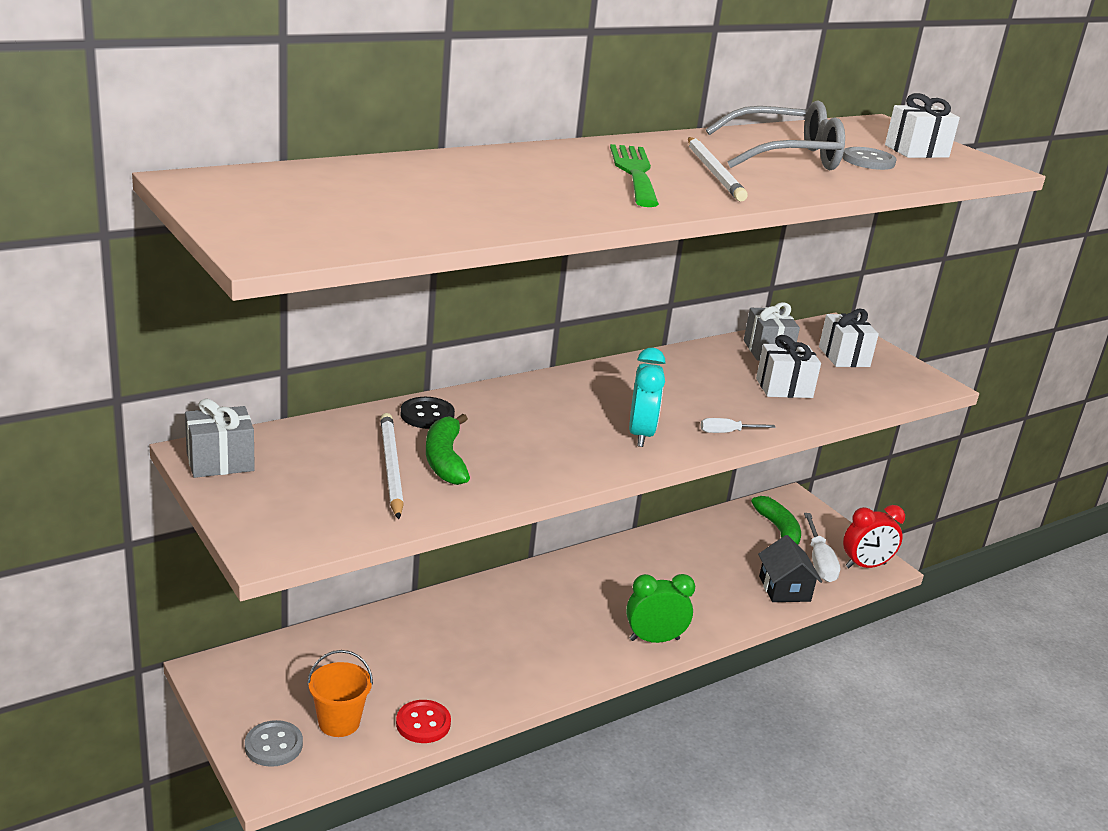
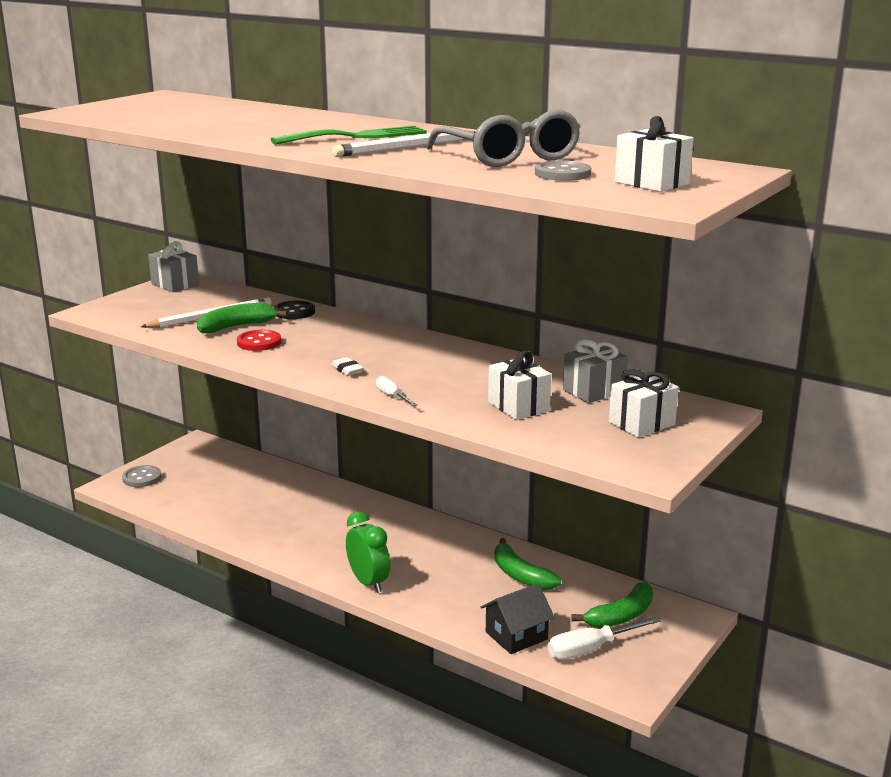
camera: 70 degrees right, 5 degrees down
orange bucket [307,650,373,737] -> none
red button [396,700,451,743] -> red button moved to [237,330,281,351]
turquoise clock [629,348,666,447] -> white eraser [331,357,364,376]
red clock [843,505,905,568] -> none
none -> green banana [494,538,561,590]

